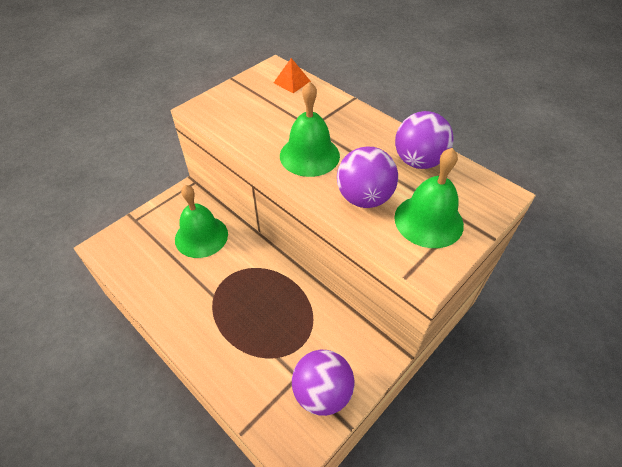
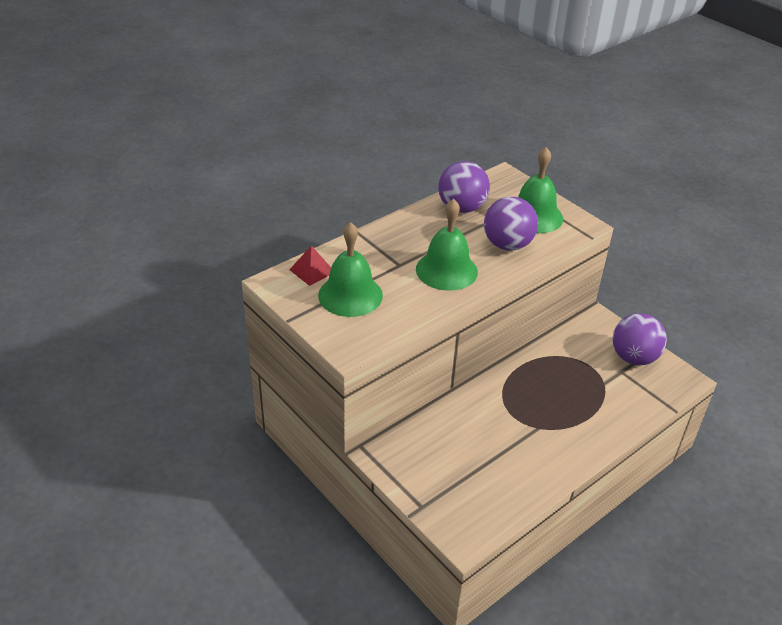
camera: 85 degrees left, 10 degrees down
green bell [175,185,228,258] -> green bell moved to [318,222,383,317]
orange pyramid [274,58,311,93] -> red pyramid [289,245,331,286]

